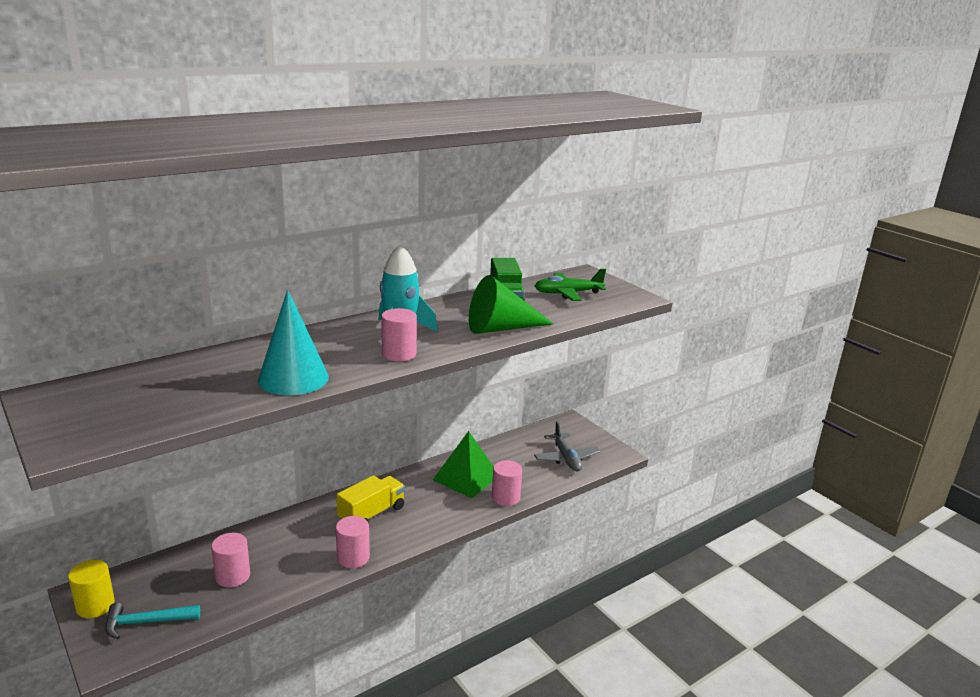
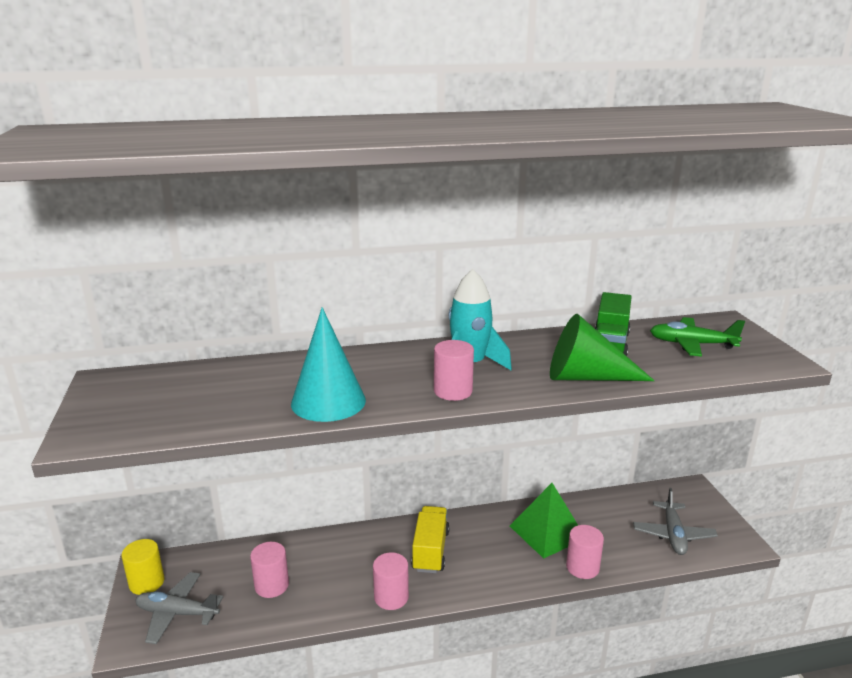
camera: 25 degrees right, 0 degrees up
turquoise hammer [105,603,200,640] -> grey plane [135,572,223,644]
yellow truck [336,475,405,523] -> yellow truck turned 60 degrees counterclockwise [411,506,450,573]

